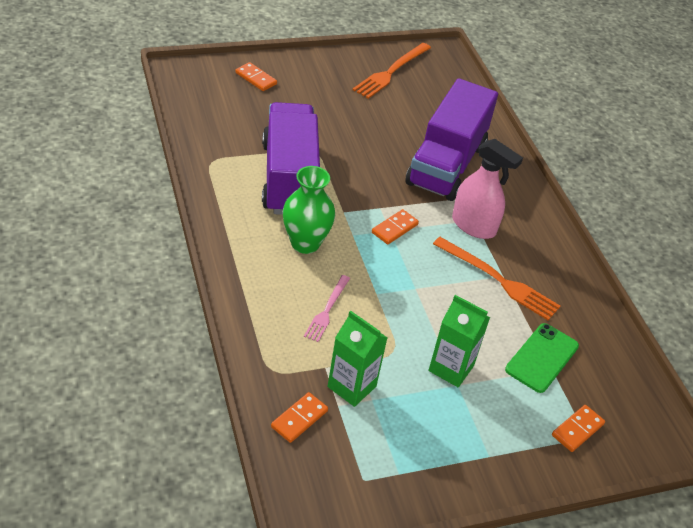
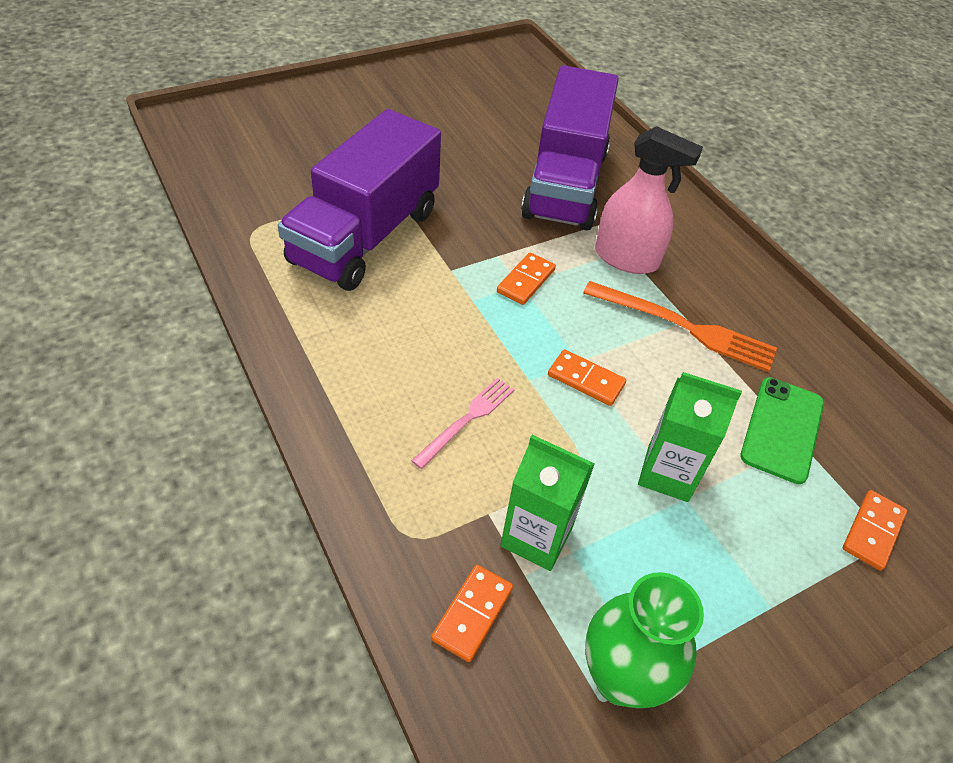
camera: 10 degrees left, 5 degrees up
orange domino [235,62,277,91] -> orange domino moved to [548,349,626,406]
purple truck [262,102,320,215] -> purple truck turned 135 degrees counterclockwise [278,109,441,291]
green vase [283,166,335,254] -> green vase moved to [585,572,704,708]
pink fork [304,275,350,342] -> pink fork turned 150 degrees counterclockwise [411,378,515,469]
orange fork [353,43,431,99] -> none

